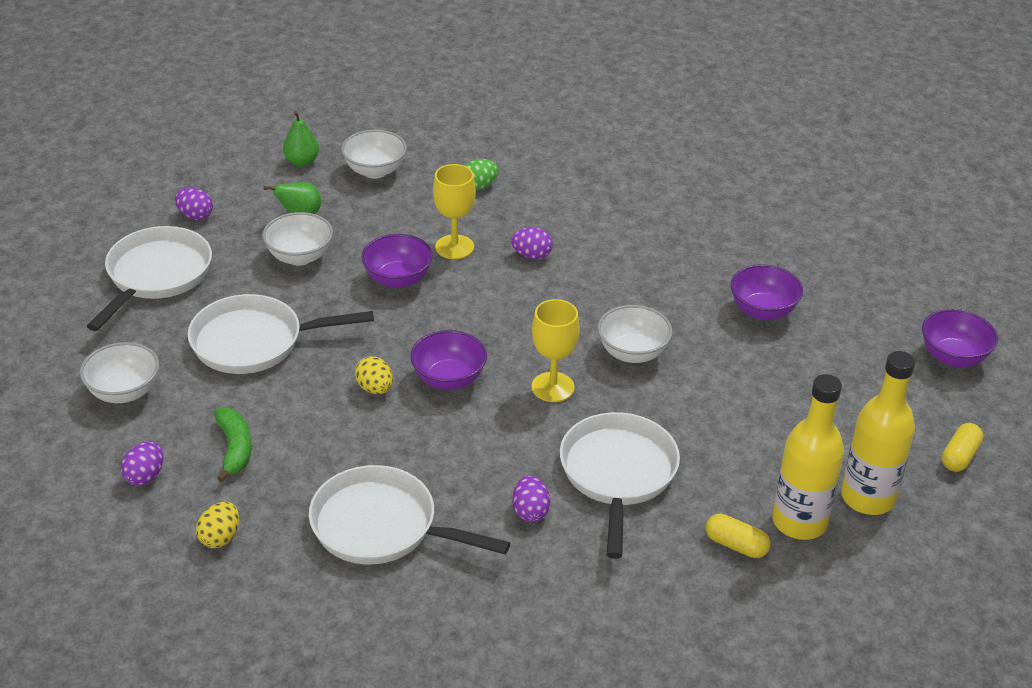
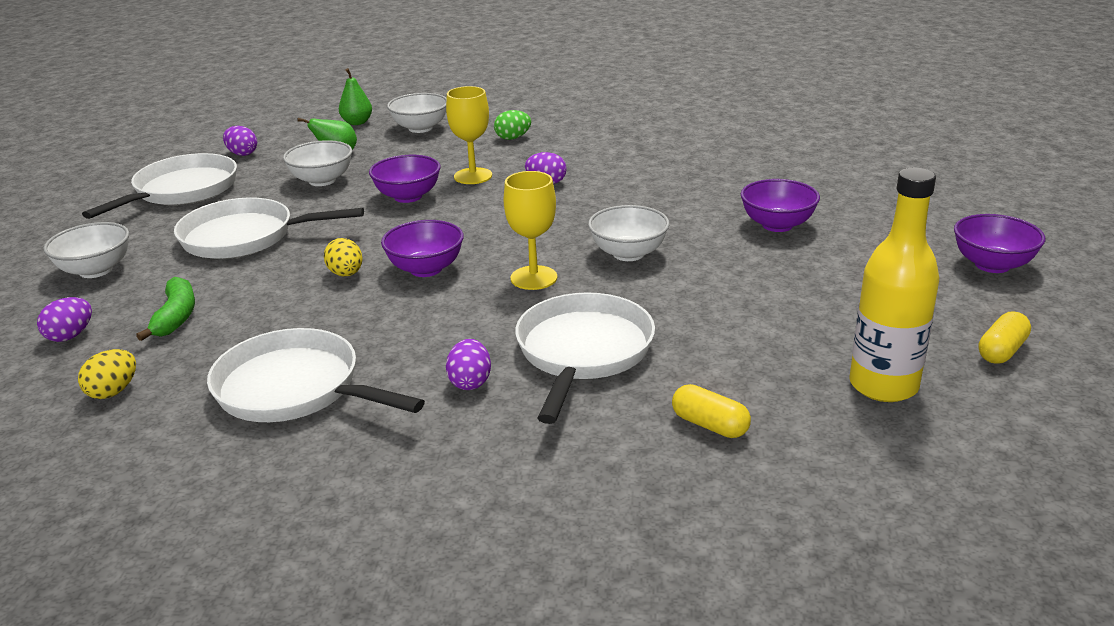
camera: 10 degrees right, 10 degrees down
yellow bottle [772,374,844,540] -> none

